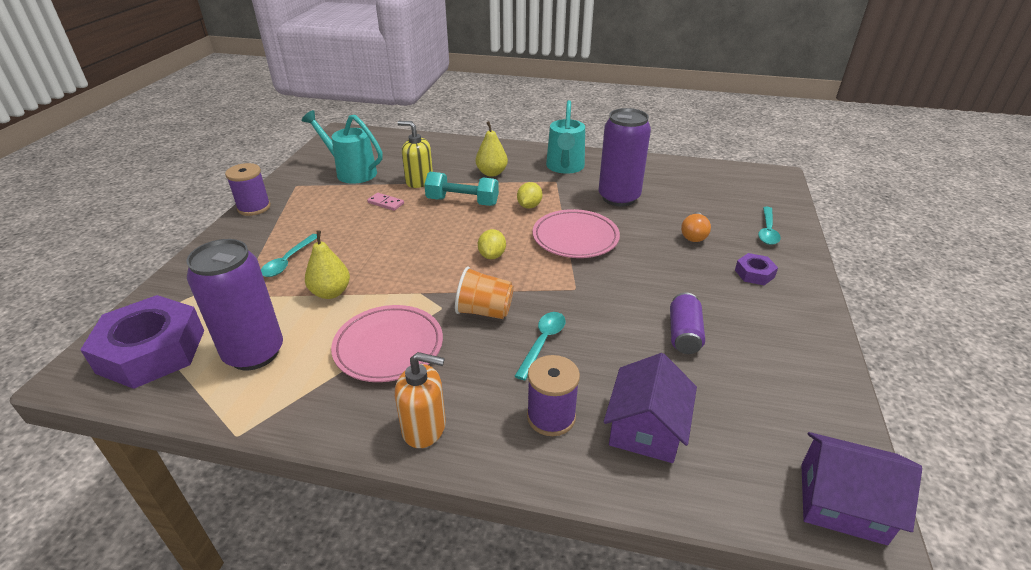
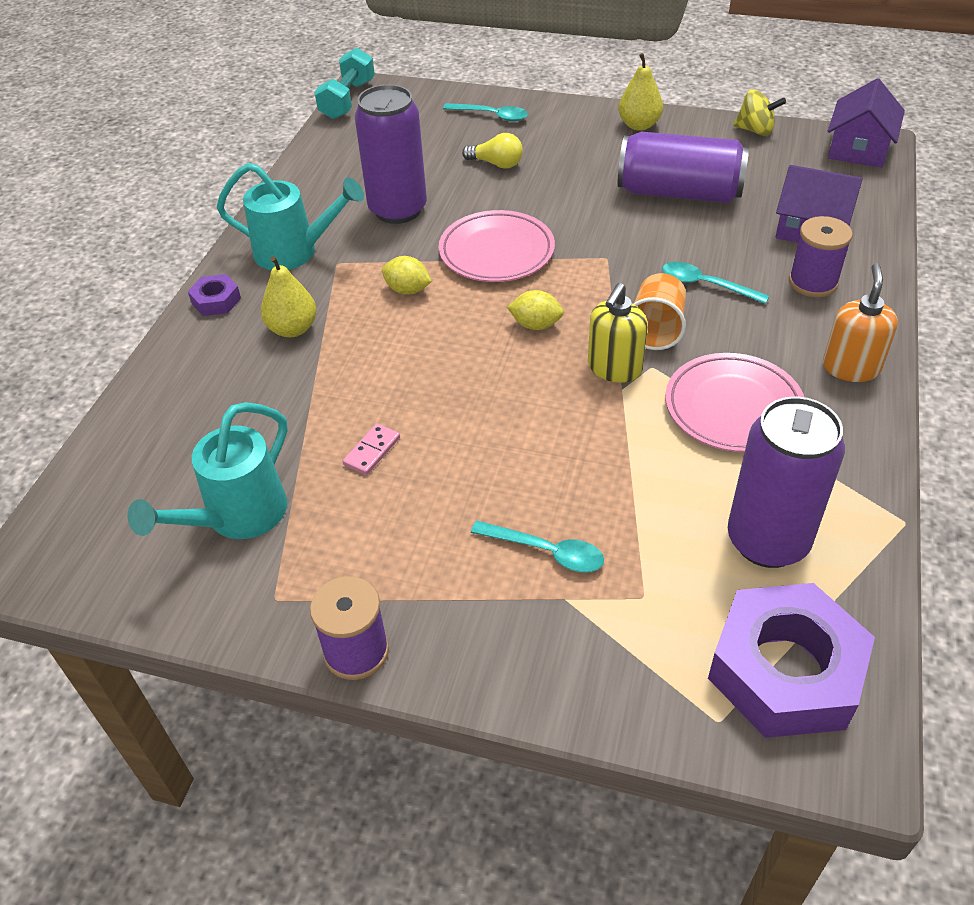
camera: 85 degrees left, 10 degrees up
yellow pear [305,231,350,299] -> yellow pear moved to [618,53,663,131]
yellow soap dispenser [398,121,433,188] -> yellow soap dispenser moved to [588,283,648,383]
turquoise dumbbell [424,172,499,206] -> turquoise dumbbell moved to [315,47,375,119]
purple can [670,293,705,354] -> purple can [618,132,749,203], size x1.84
orange light bulb [681,212,711,242] -> yellow light bulb [462,133,523,169]
purple nut [735,253,778,285] -> purple nut moved to [188,274,241,316]
none -> yellow spinning top [733,89,786,136]

